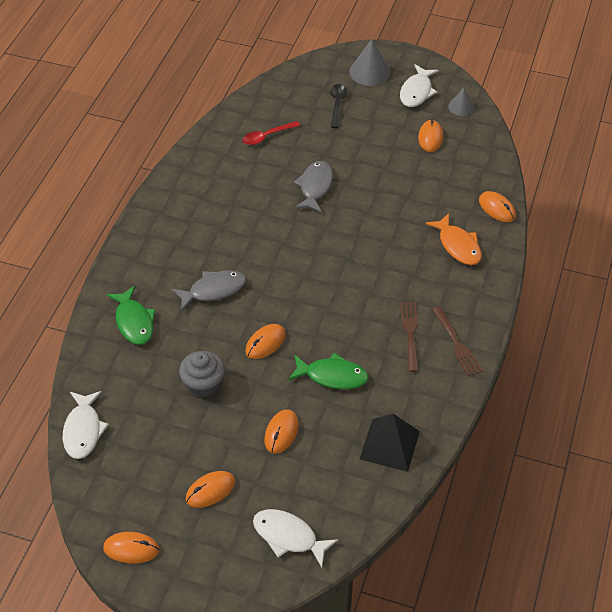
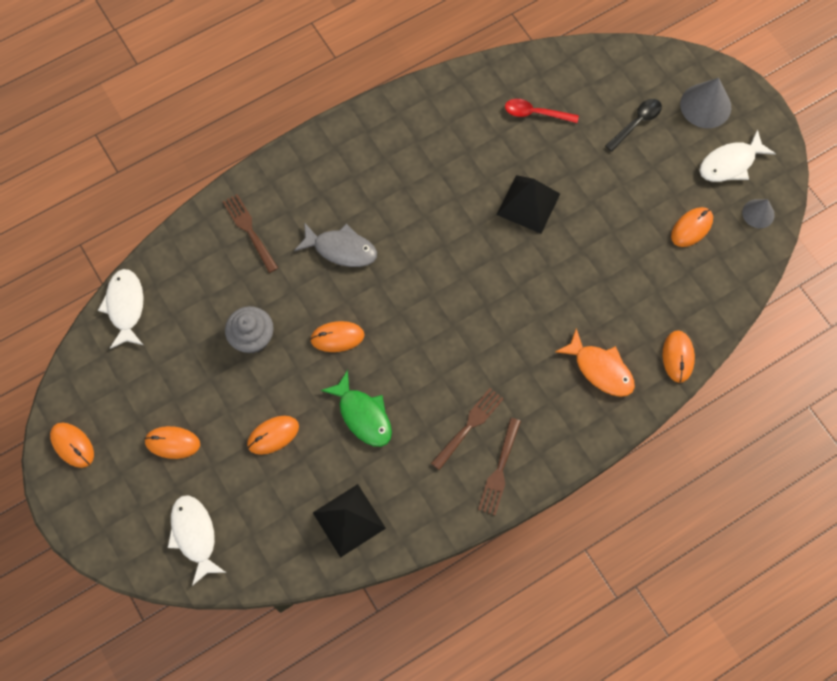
camera: 40 degrees right, 20 degrees up
white fish [63,391,109,459] -> white fish turned 135 degrees clockwise [98,269,144,349]
green fish [106,286,156,345] -> brown fork [223,194,278,273]
grey fish [294,161,333,213] -> black pyramid [497,175,560,234]
orange fish [425,213,482,265] -> orange fish turned 60 degrees counterclockwise [555,328,635,397]

